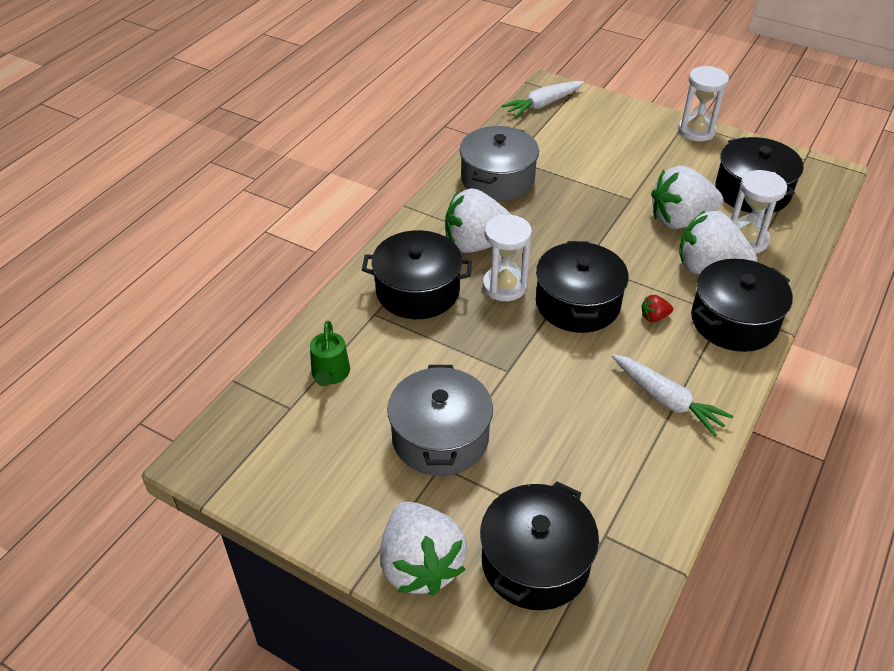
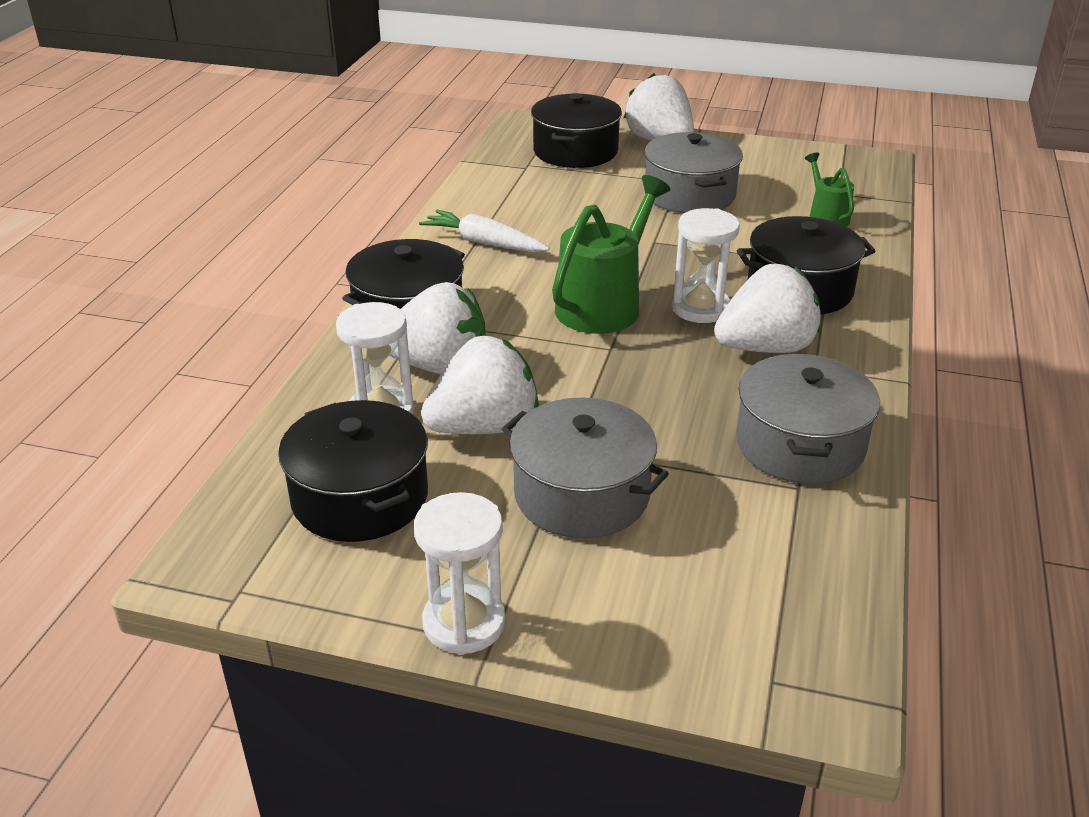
camera: 165 degrees right, 10 degrees down
white carrot [502,81,584,117] -> none
black pot [536,241,629,333] -> green watering can [552,175,670,334]
red strawberry [641,295,673,322] -> none
none -> grey pot [502,397,669,538]

